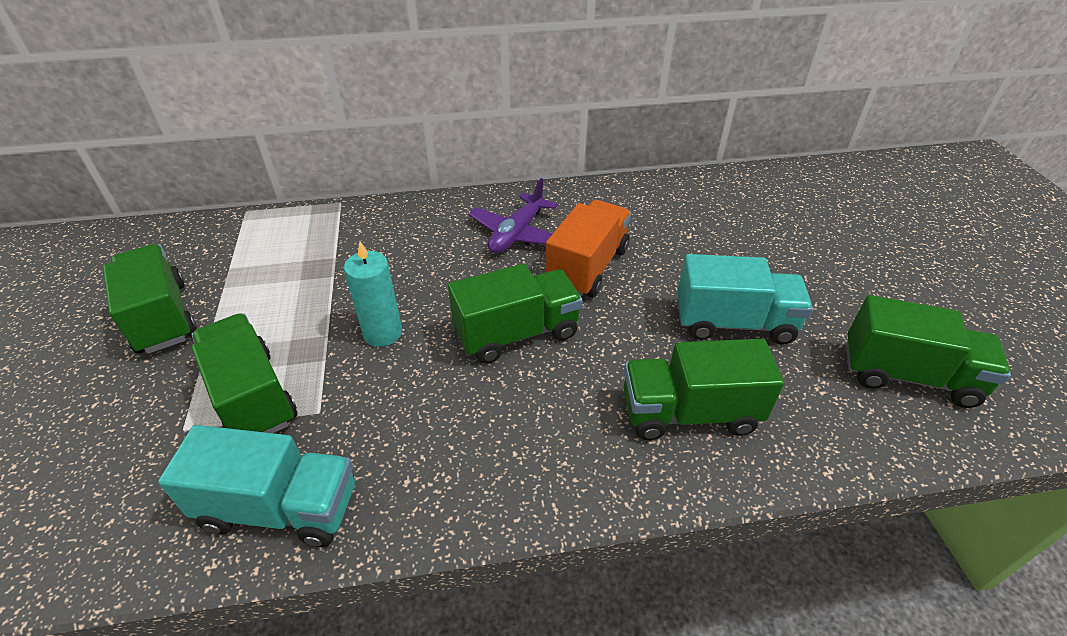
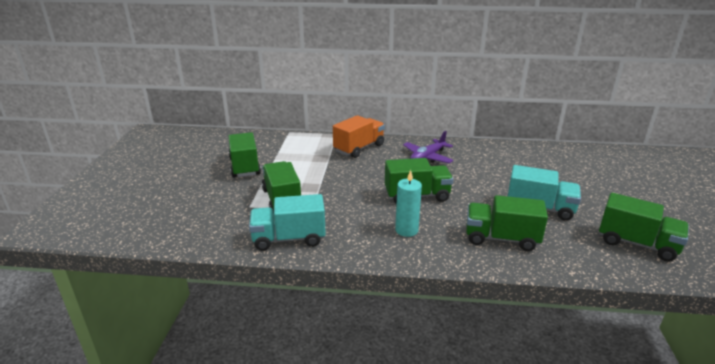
camera: 15 degrees right, 15 degrees down
turquoise truck [158,425,355,547] -> turquoise truck turned 150 degrees clockwise [249,194,326,251]
turquoise candle [344,241,402,347] -> turquoise candle moved to [395,170,422,237]
orange truck [545,200,631,297] -> orange truck moved to [333,115,385,158]

